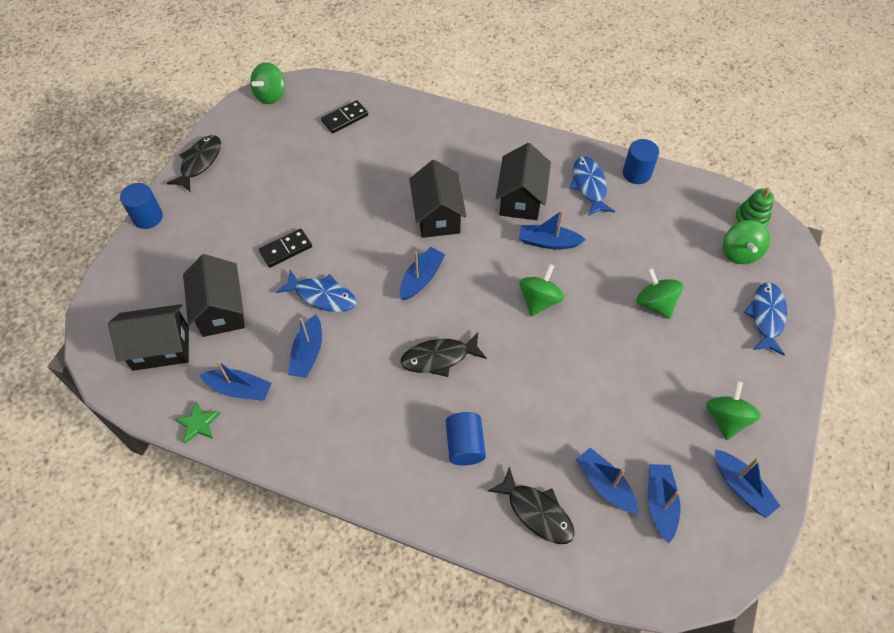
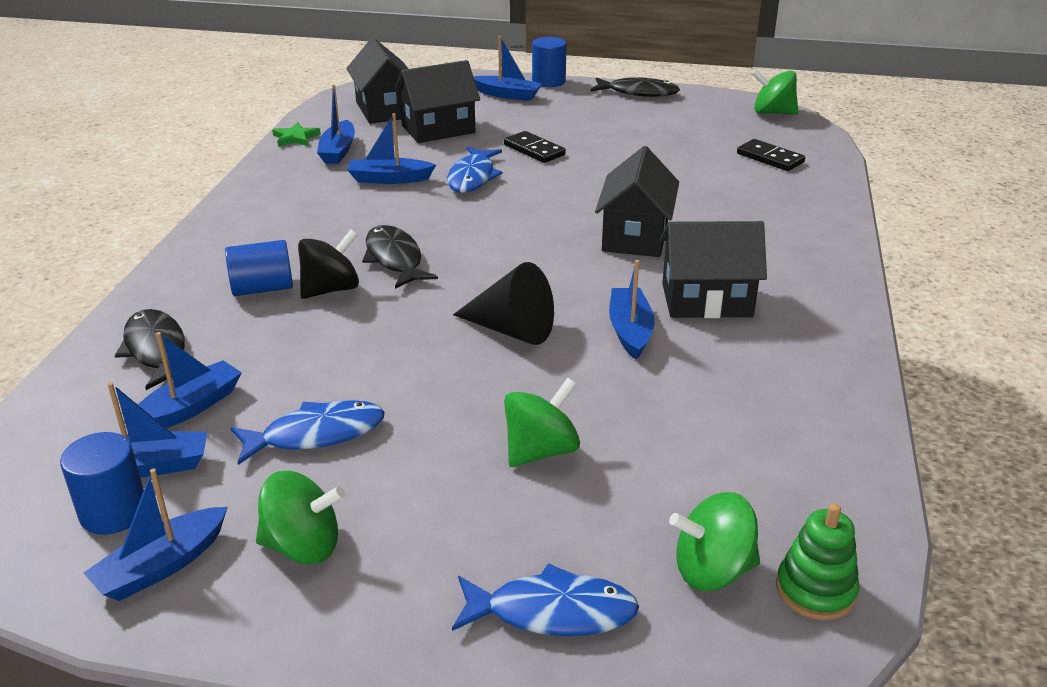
camera: 80 degrees right, 25 degrees down
blue boat [400,247,446,300] -> blue boat moved to [473,36,542,101]
black house [409,160,467,238] -> black house turned 60 degrees counterclockwise [595,146,679,257]
black fish [488,466,575,544] -> black fish turned 120 degrees clockwise [115,309,185,390]
green spinning top [519,264,564,317] -> black cone [453,262,554,345]
blue fish [570,156,615,216] -> blue fish moved to [231,400,385,465]
blue cylinder [623,139,659,184] -> blue cylinder moved to [60,432,144,535]
none -> black spinning top [298,229,359,299]

